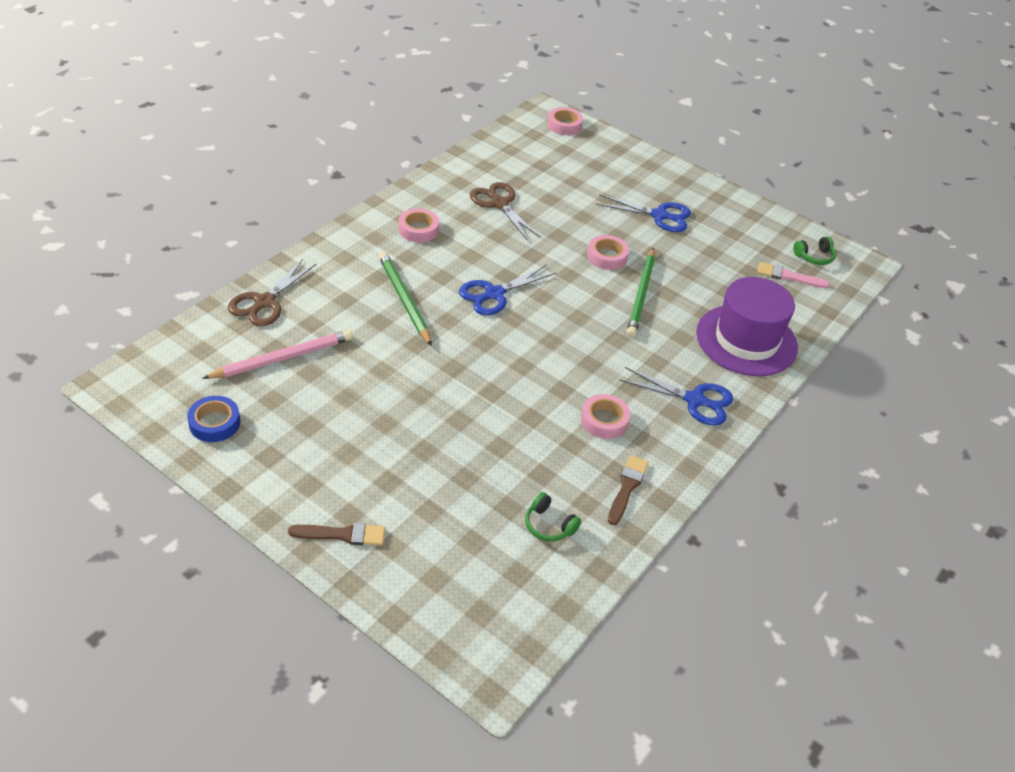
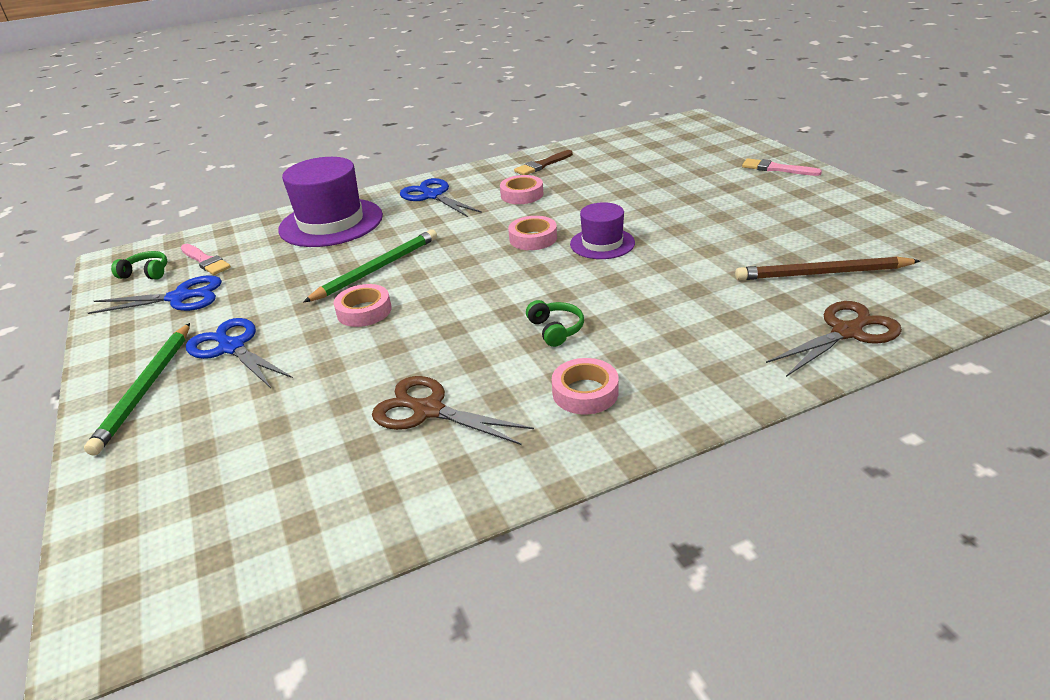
camera: 145 degrees left, 10 degrees down
blue tape [187,396,241,442] -> none
pink pencil [202,330,353,379] -> brown pencil [735,256,920,280]
brown brush [288,523,385,546] -> pink brush [742,158,822,176]
green pencil [379,252,432,346] -> green pencil moved to [84,323,190,456]
blue scissors [459,265,556,315] -> blue scissors moved to [88,275,222,314]
brown scissors [470,182,541,240] -> brown scissors turned 120 degrees clockwise [372,376,534,445]
green headphones [525,492,581,542] -> green headphones moved to [526,300,584,347]
pink tape [547,107,583,135] -> pink tape moved to [508,216,557,250]
none -> purple hat [570,202,635,259]

